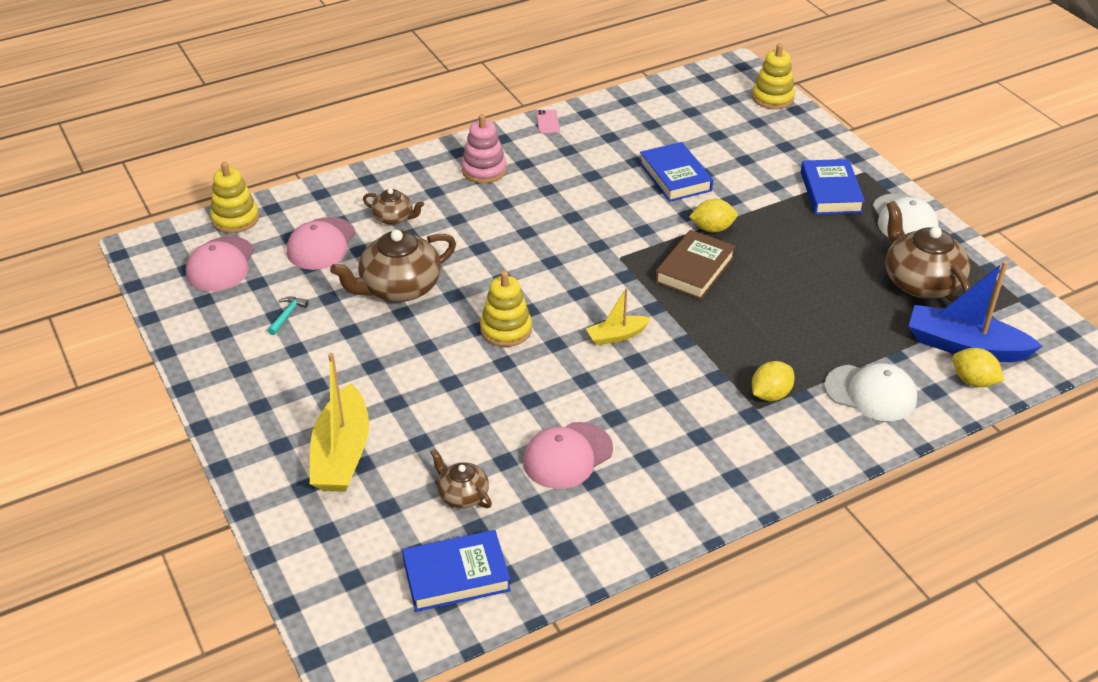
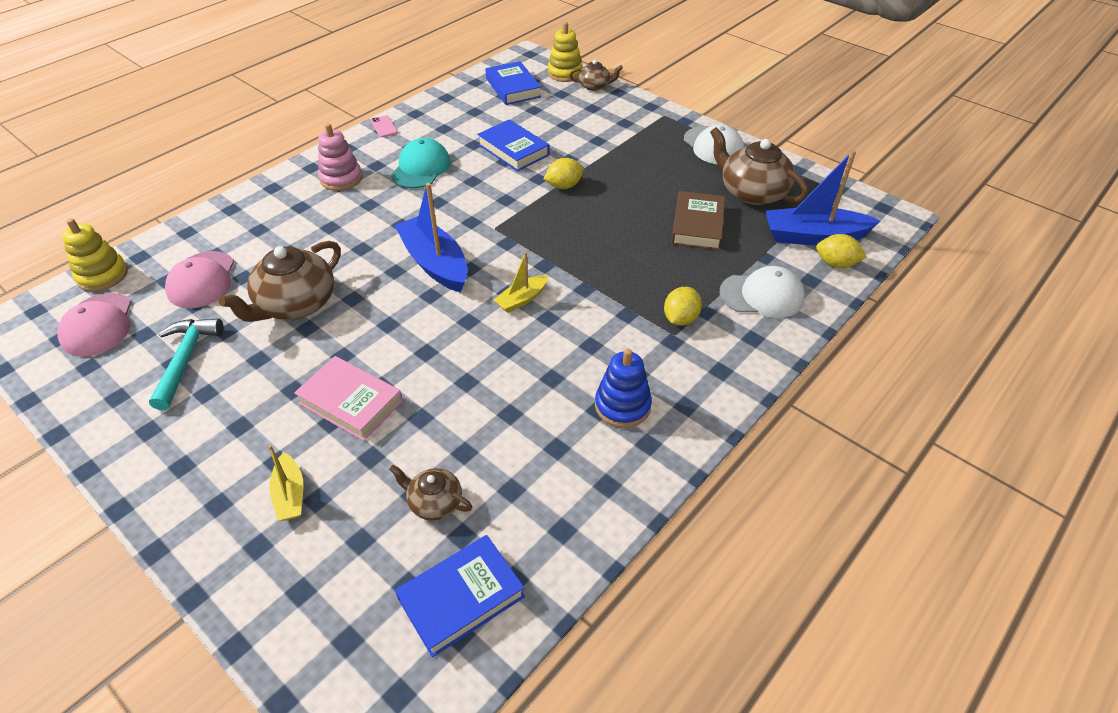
camera: 20 degrees left, 5 degrees up
turquoise hammer [268,296,309,335] -> turquoise hammer [149,318,223,410], size x1.98
yellow boat [310,353,369,492] -> yellow boat [268,445,303,521], size x0.54
brown teapot [363,188,424,225] -> brown teapot moved to [569,60,623,91]
yellow stacking toy [480,271,532,347] -> none
pink cap [523,422,613,489] -> none
brown book [655,230,736,300] -> brown book moved to [671,191,725,250]
blue book [801,159,865,214] -> blue book moved to [486,61,541,105]
none -> pink book [294,356,403,441]
none -> turquoise cap [391,138,450,188]
none -> blue boat [394,183,467,292]
none -> blue stacking toy [595,349,652,428]

